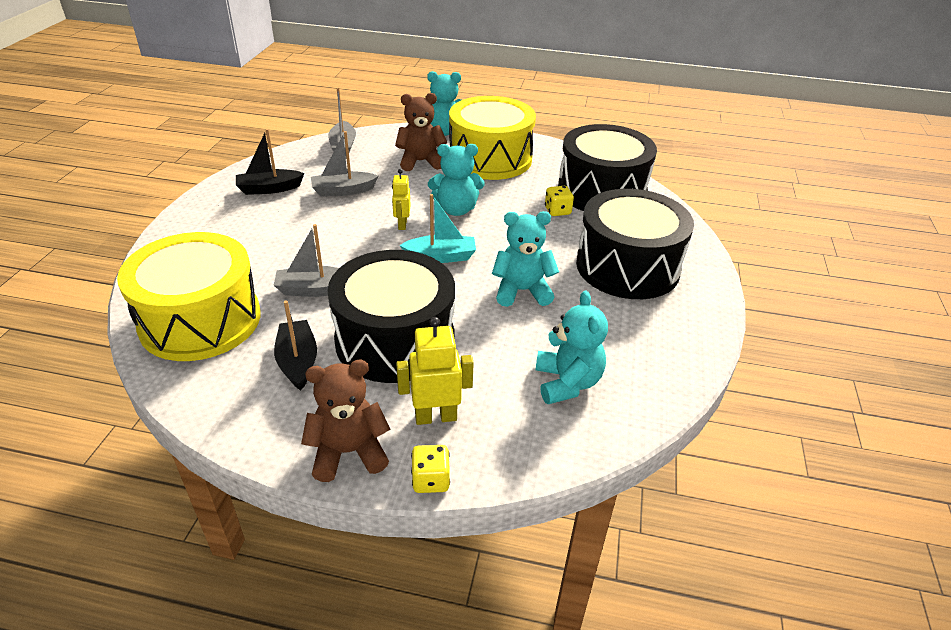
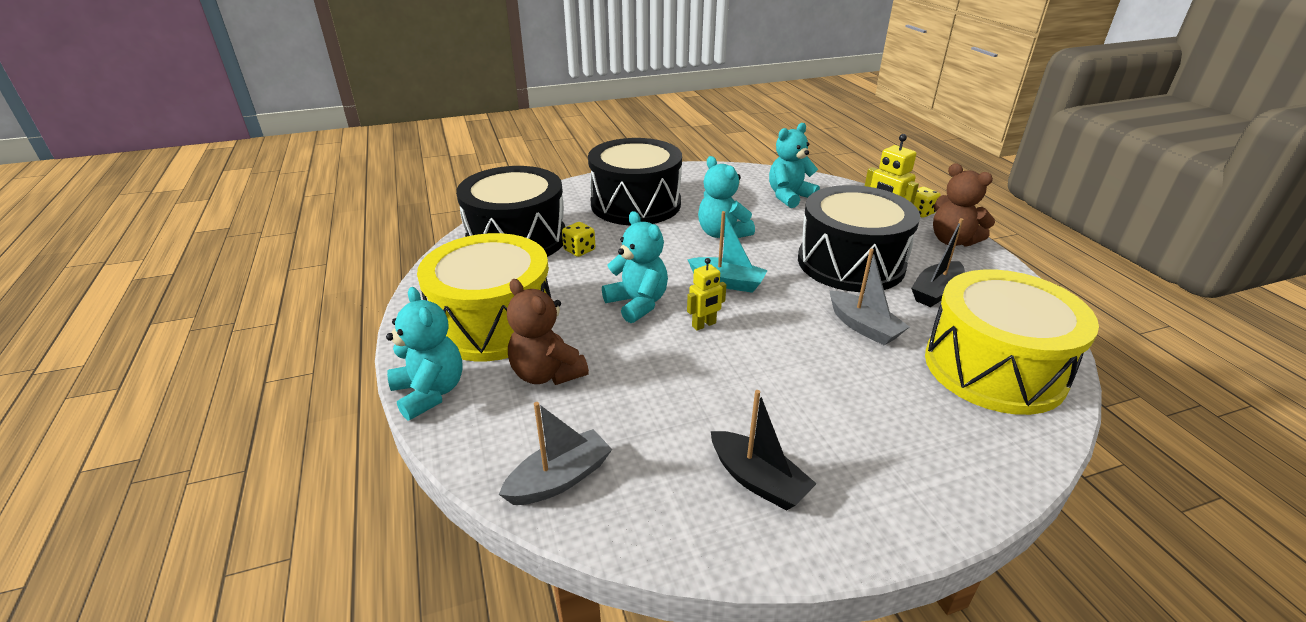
camera: 120 degrees left, 5 degrees down
grey boat [311,131,378,197] -> none
turquoise boat [399,194,476,263] -> turquoise boat turned 150 degrees clockwise [687,211,768,293]

